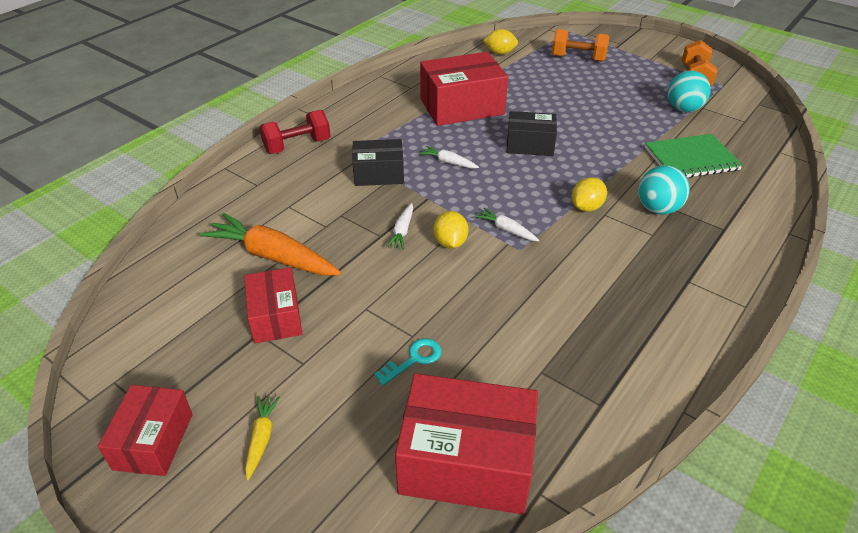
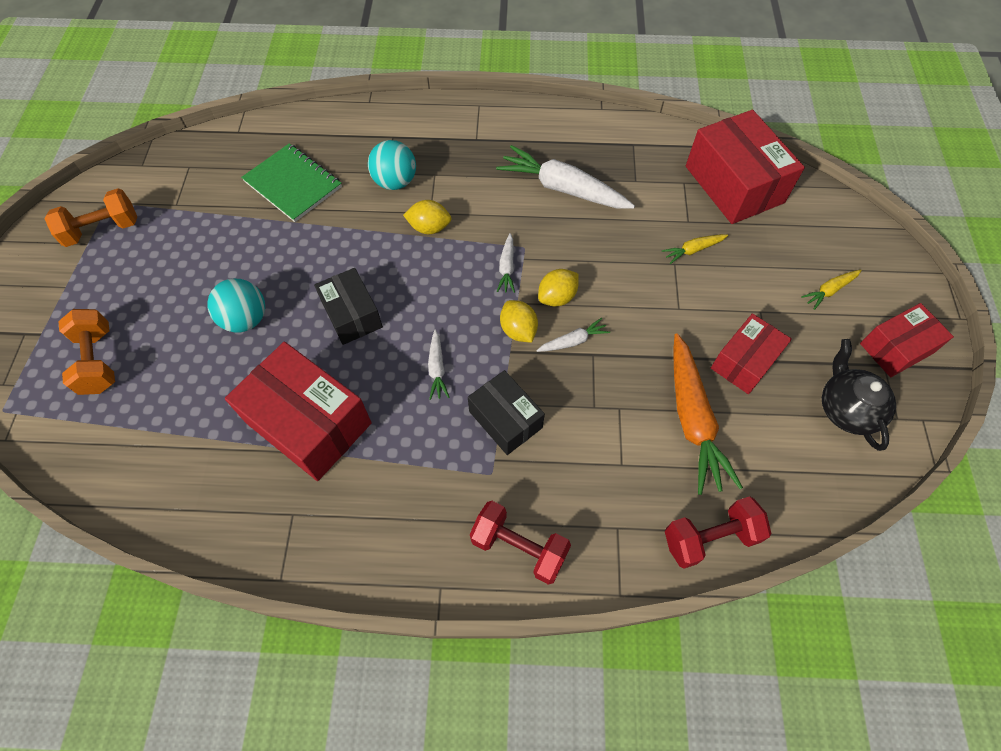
camera: 125 degrees left, 20 degrees up
turquoise key [374,338,442,385] -> yellow carrot [662,234,728,264]
yellow lemon [483,29,518,54] -> yellow lemon moved to [500,300,538,342]
turquoise ball [668,71,711,112] -> turquoise ball moved to [207,278,265,332]
none -> white carrot [496,145,635,209]
none -> red dumbbell [665,496,771,569]
none -> black teapot [822,339,896,451]

